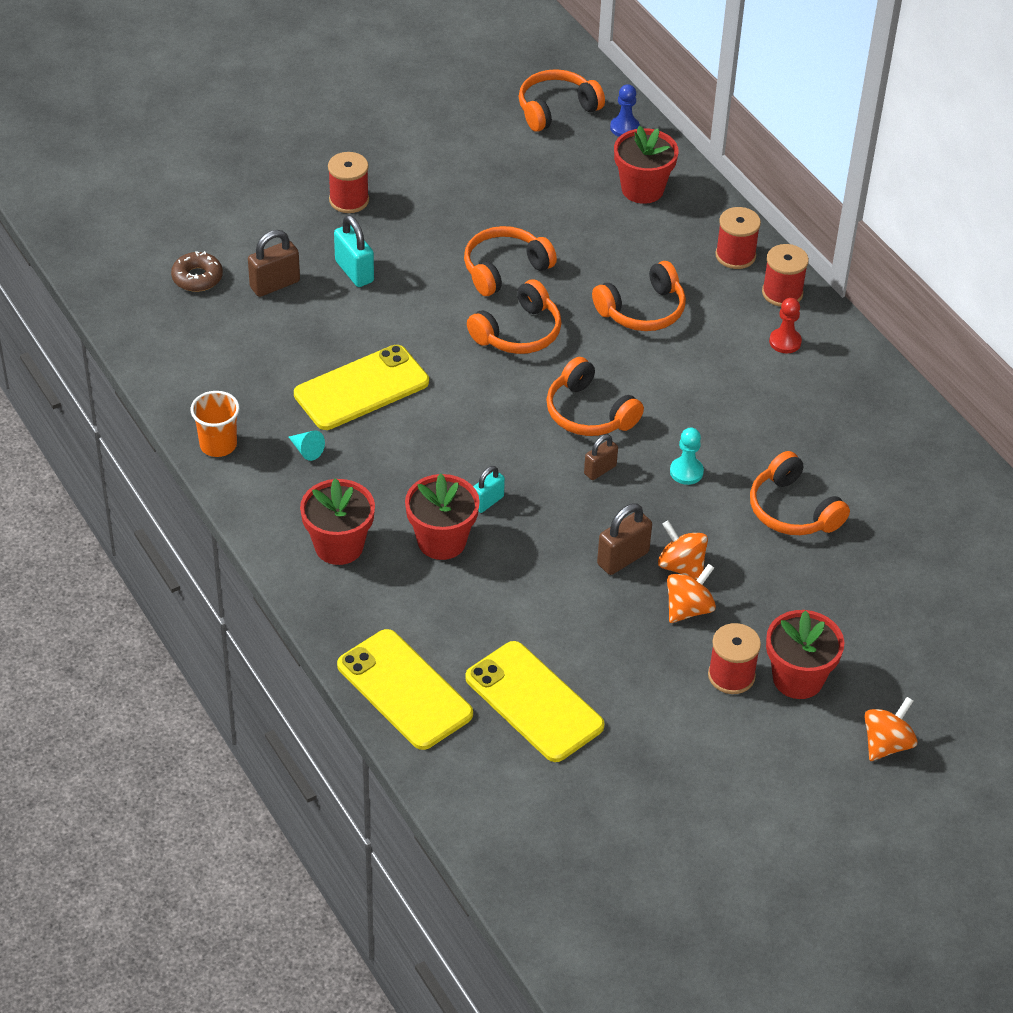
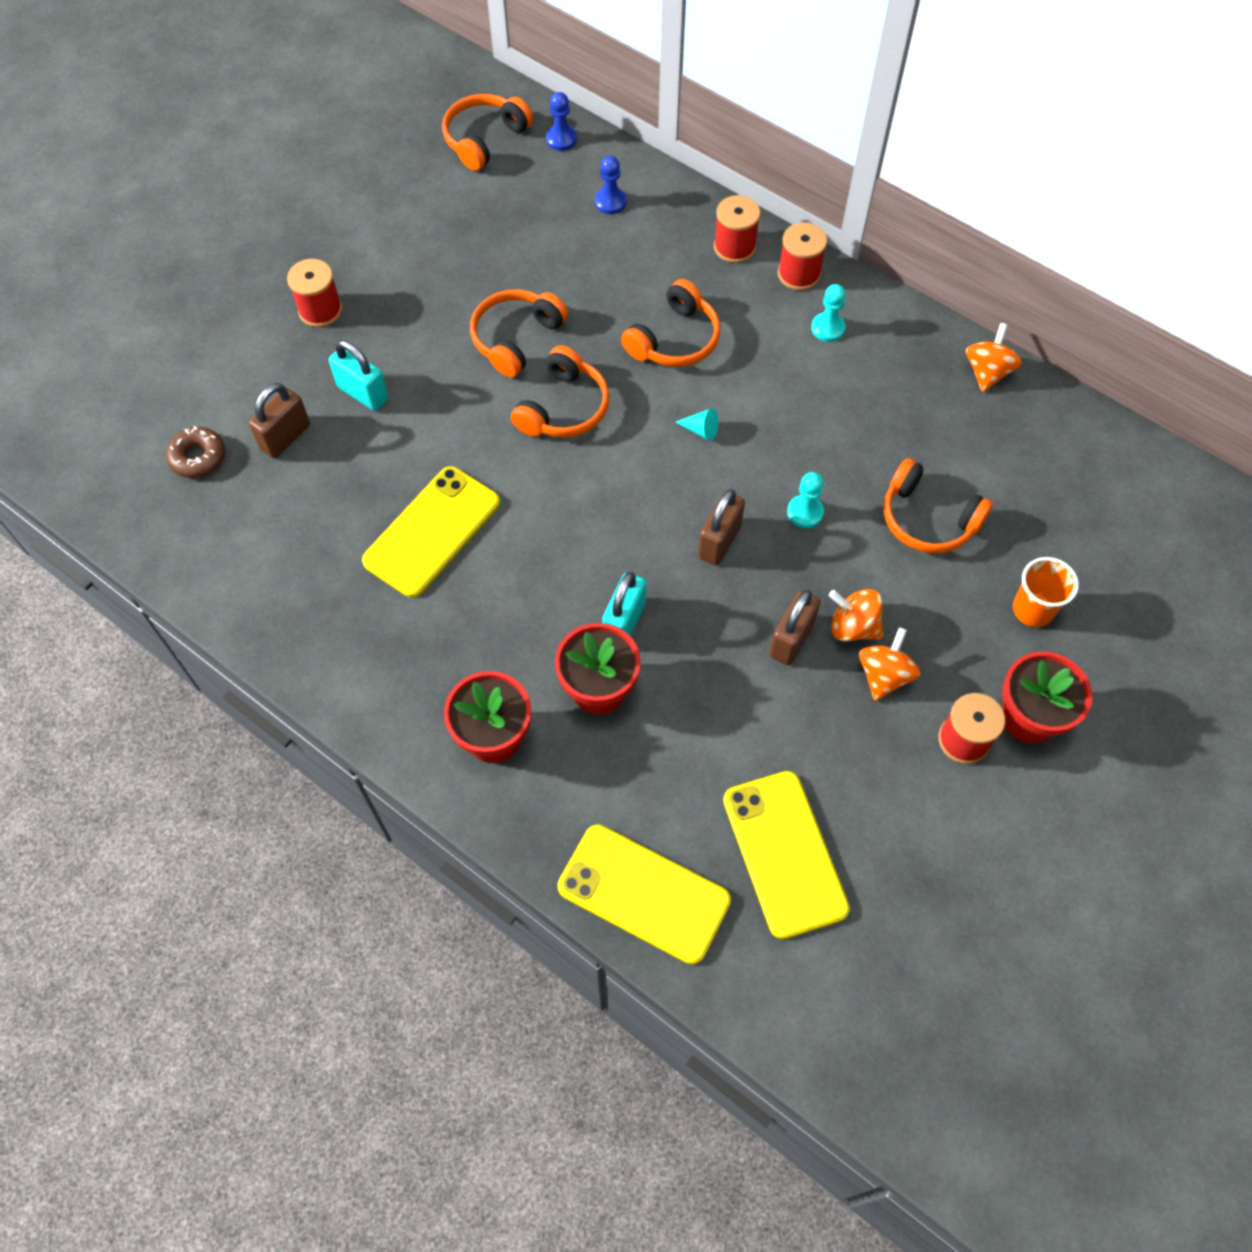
camera: 20 degrees left, 15 degrees up
orange cup [191,391,240,457] -> orange cup moved to [1013,557,1079,627]
turquoise cone [289,431,325,461] -> turquoise cone moved to [676,408,718,441]
yellow phone [465,641,605,762] -> yellow phone turned 45 degrees clockwise [723,771,850,939]
turquoise padlock [473,466,505,513] -> turquoise padlock [602,572,646,637], size x1.54
orange headphones [546,357,644,436] -> none
brown padlock [584,434,618,480] -> brown padlock [698,489,745,566], size x1.54
red flower pot [614,126,679,204] -> blue pawn [595,156,627,214]
red pawn [769,298,802,353] -> turquoise pawn [811,284,846,342]
orange spinning top [864,697,918,761] -> orange spinning top moved to [966,323,1022,392]

